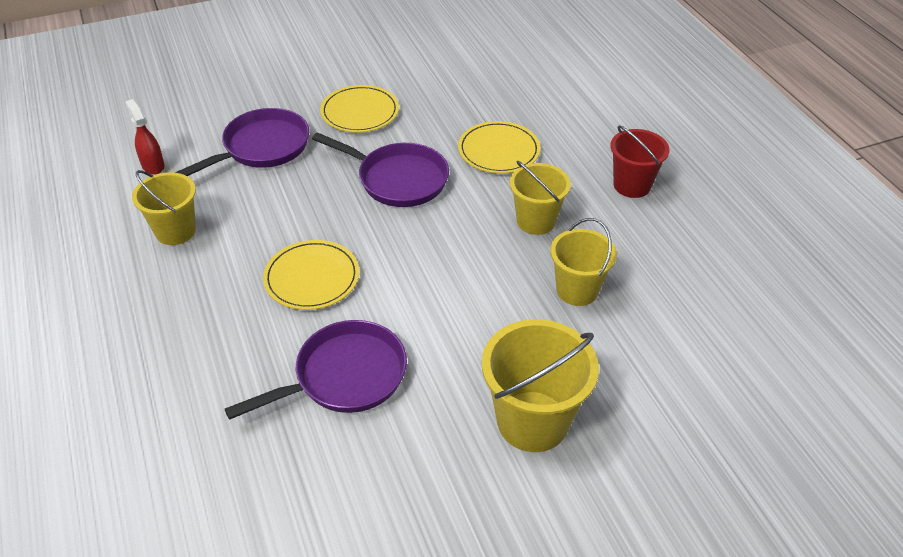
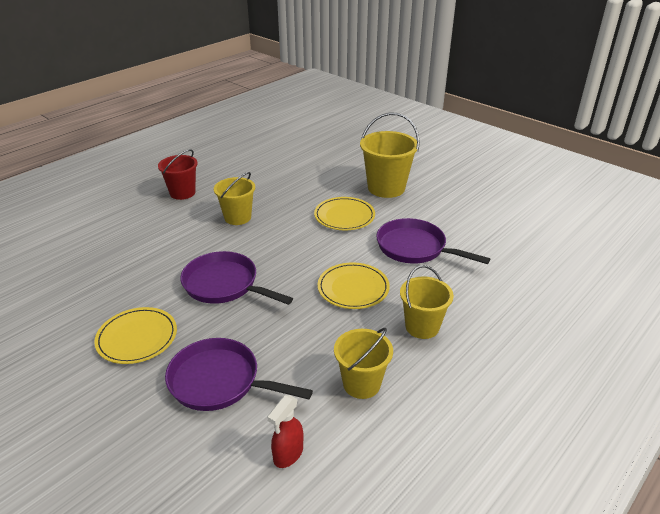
camera: 115 degrees left, 10 degrees down
purple pan [312,132,449,207] -> purple pan turned 60 degrees counterclockwise [180,251,293,305]
yellow plate [458,121,540,174] -> yellow plate moved to [314,197,375,230]
yellow bucket [550,218,617,306] -> yellow bucket moved to [400,265,454,339]

